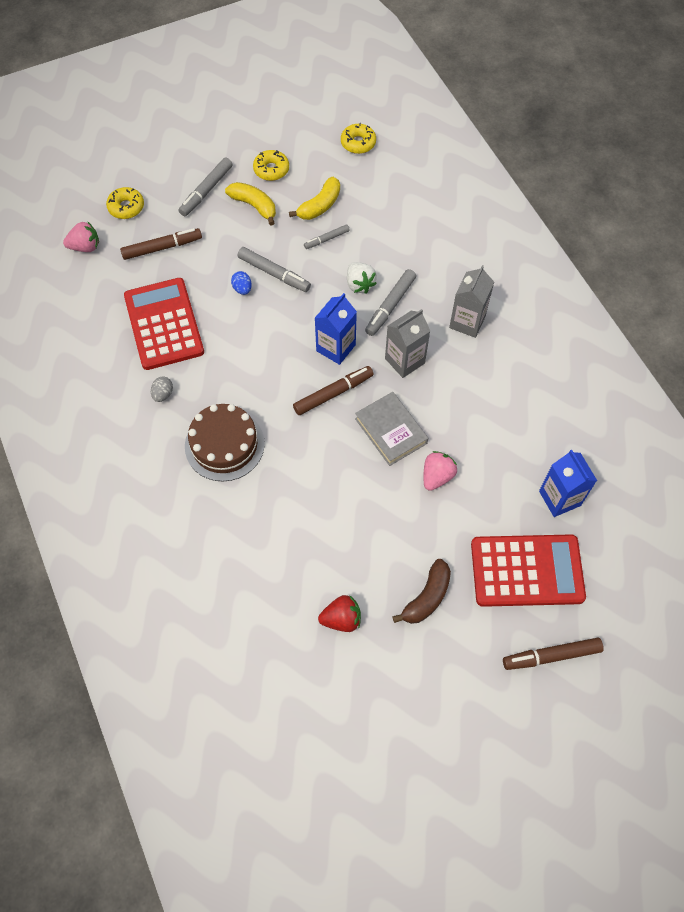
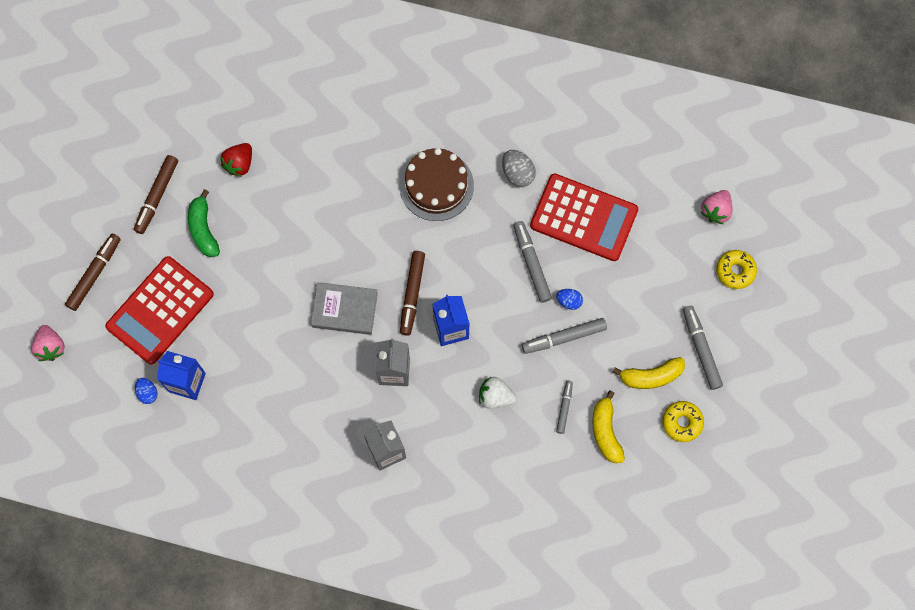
camera: 130 degrees right, 10 degrees up
brown marker [120,228,202,260] -> brown marker moved to [134,155,178,234]
grey egg [151,376,173,402] -> grey egg [502,150,536,187], size x1.51
yellow donut [341,123,376,154] -> none
grey marker [365,269,416,336] -> grey marker moved to [513,221,552,303]
brown banana [392,559,451,624] -> green banana [188,189,220,257]
pink strawberry [424,451,457,491] -> pink strawberry moved to [31,325,65,361]
none -> blue egg [135,378,158,404]

